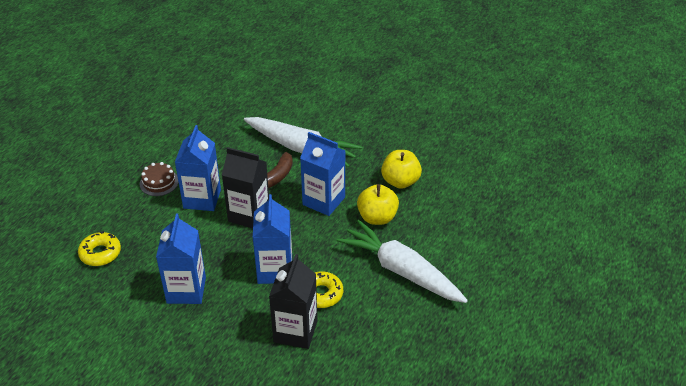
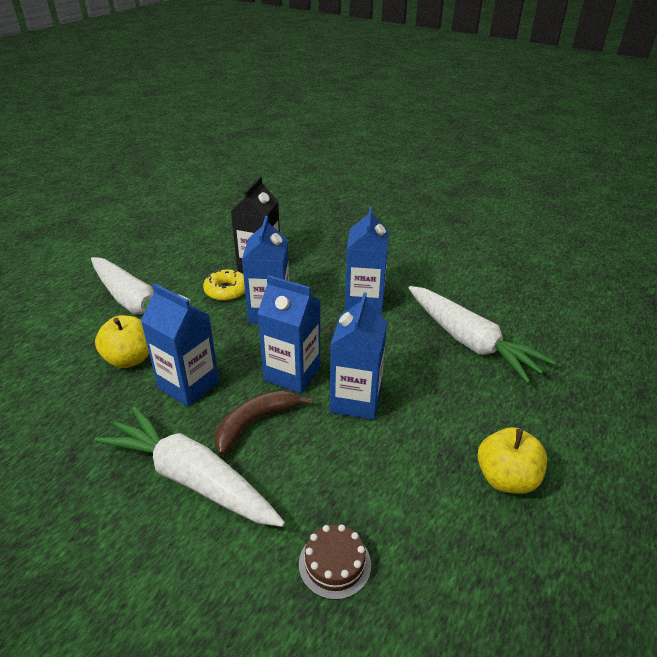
camera: 175 degrees left, 5 degrees down
yellow donut [78,231,121,266] -> white carrot [409,286,556,384]
brown cake [140,162,179,196] -> brown cake moved to [299,524,371,600]
black carton [222,147,269,228] -> blue carton [257,275,320,393]
yellow apple [381,150,422,189] -> yellow apple moved to [478,427,547,494]

